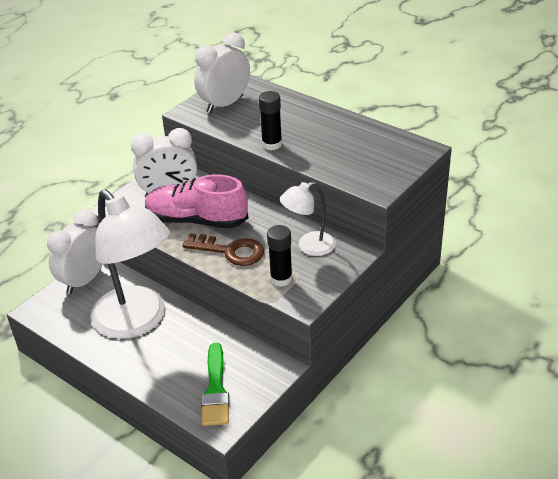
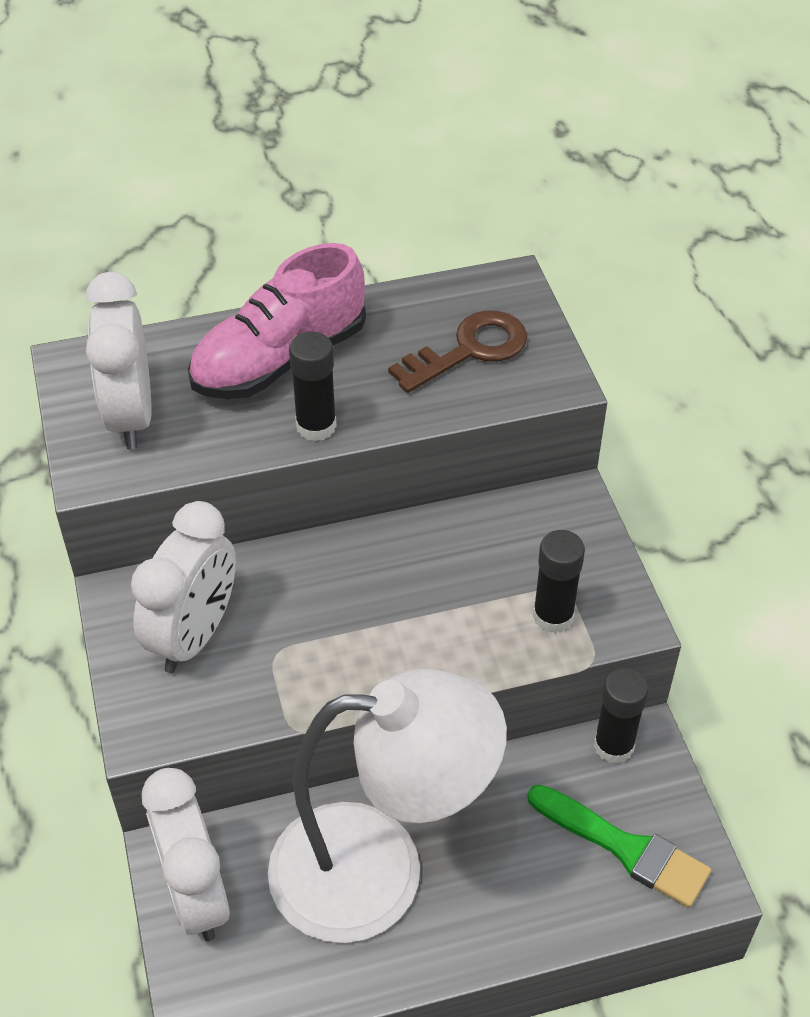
camera: 55 degrees left, 10 degrees up
pink shoe [145,174,248,228] -> pink shoe moved to [188,243,366,399]
brown key [182,233,264,266] -> brown key moved to [388,310,527,393]
white lamp [280,181,336,256] -> none
none -> black glue stick [594,668,649,764]

